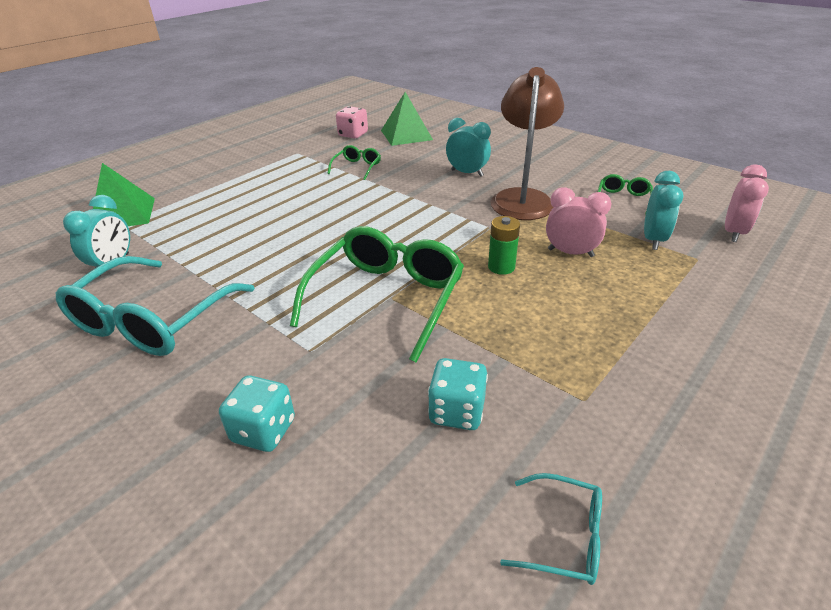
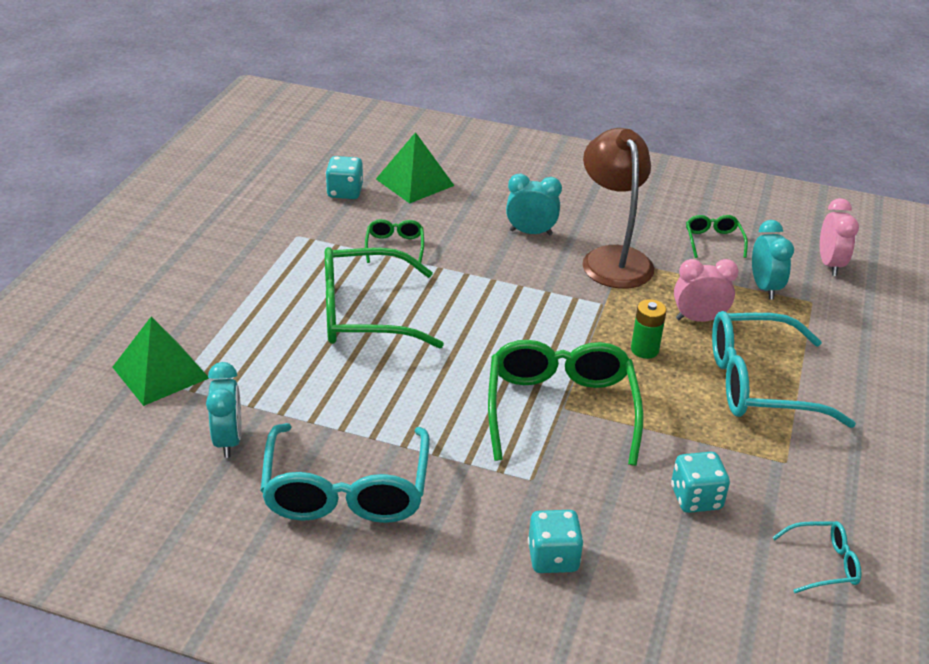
camera: 25 degrees left, 0 degrees up
pink dice [336,106,368,138] -> turquoise dice [325,156,363,199]
none -> green glasses [325,247,444,349]
none -> turquoise glasses [712,311,856,428]

